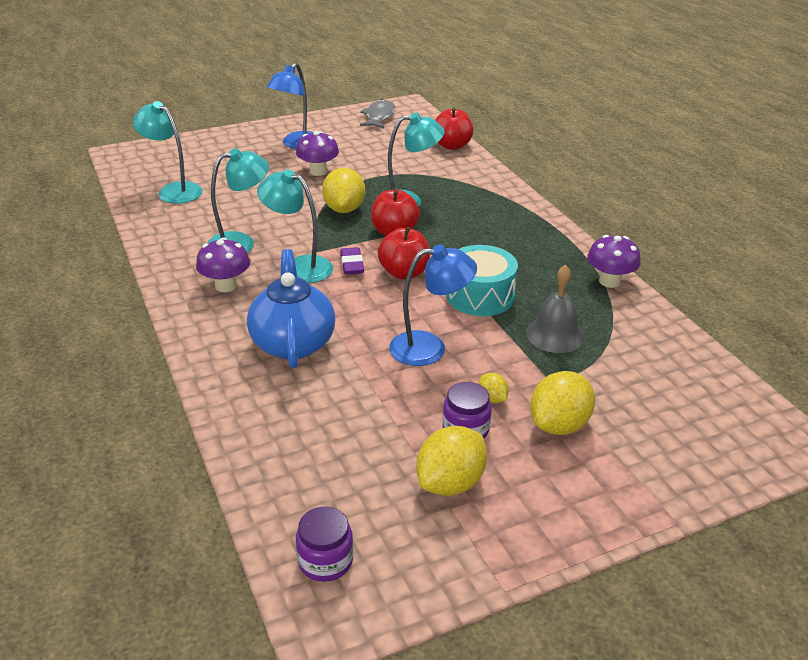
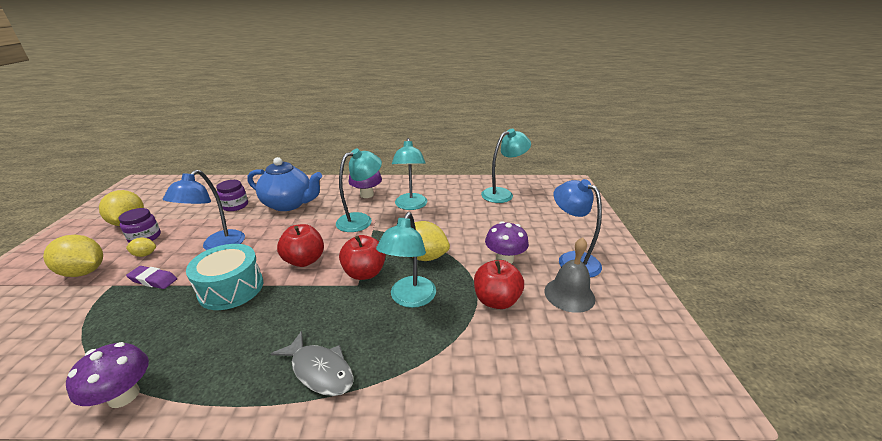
camera: 115 degrees right, 5 degrees down
purple jar [296,507,354,582] -> purple jar moved to [216,180,248,211]
purple eraser [340,247,364,275] -> purple eraser moved to [126,266,177,289]
grey fish [360,99,395,128] -> grey fish moved to [271,331,354,396]
red apple [435,108,473,150] -> red apple moved to [474,260,524,309]
grey bell [526,265,585,353] -> grey bell moved to [545,237,595,313]
yellow lemon [530,371,595,435] -> yellow lemon turned 45 degrees counterclockwise [43,235,103,277]

